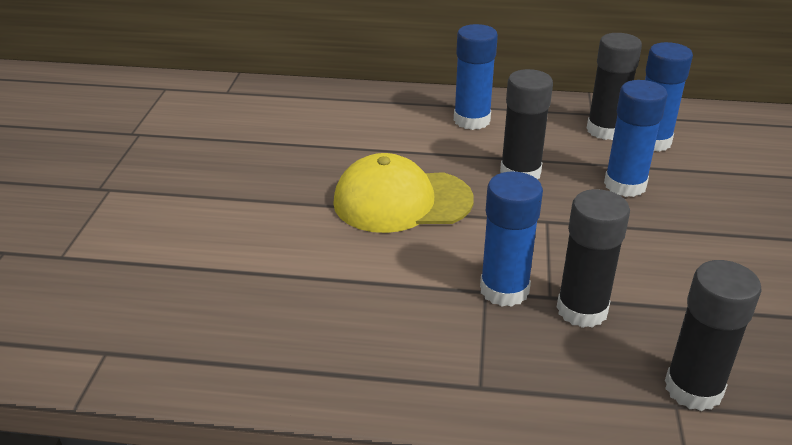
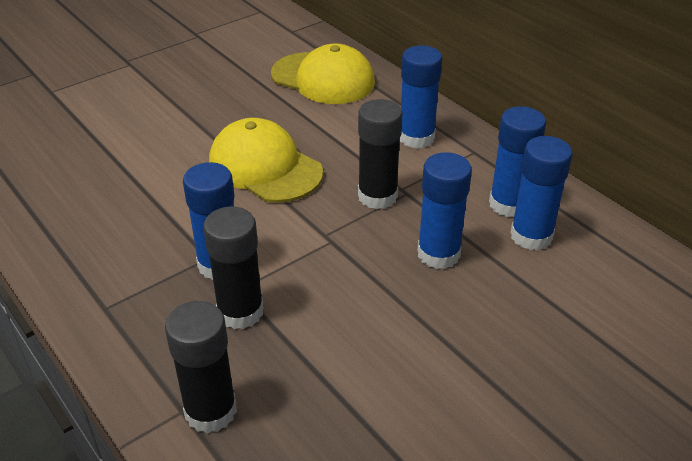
camera: 45 degrees right, 5 degrees up
black glue stick [587,33,642,140] -> blue glue stick [489,106,546,217]
none -> yellow cap [271,43,375,104]

